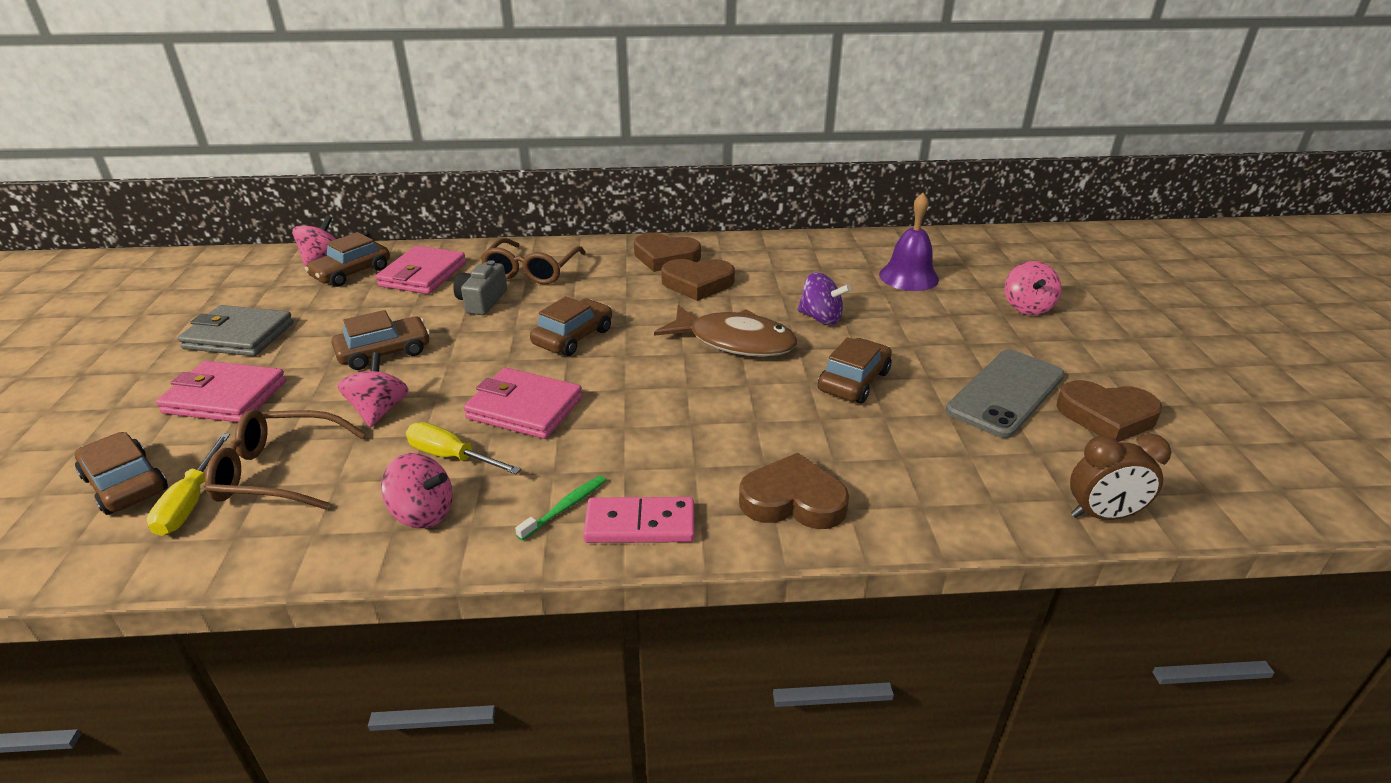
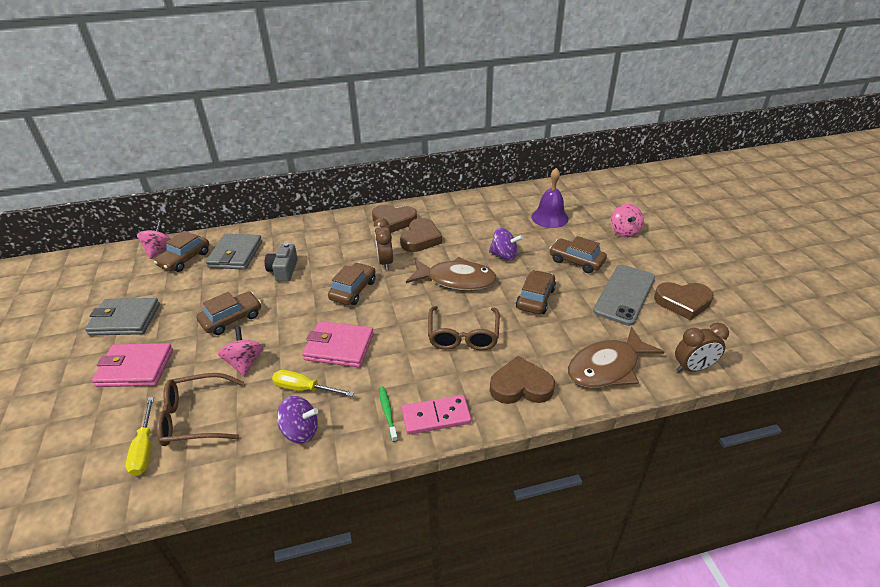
camera: 10 degrees left, 5 degrees up
brown car [75,432,168,515] -> brown car moved to [549,236,607,273]
pink wallet [376,246,466,294] -> grey wallet [206,234,262,270]
pink spinning top [381,453,453,528] -> purple spinning top [277,396,318,444]
brown glasses [481,238,586,284] -> brown glasses moved to [428,306,500,350]
green toothbrush [515,475,606,541] -> green toothbrush turned 45 degrees counterclockwise [379,386,398,442]
brown heart [661,259,735,301] -> brown heart turned 60 degrees counterclockwise [400,218,442,252]
none -> brown clock [374,218,393,270]
none -> brown fish [568,326,664,388]

